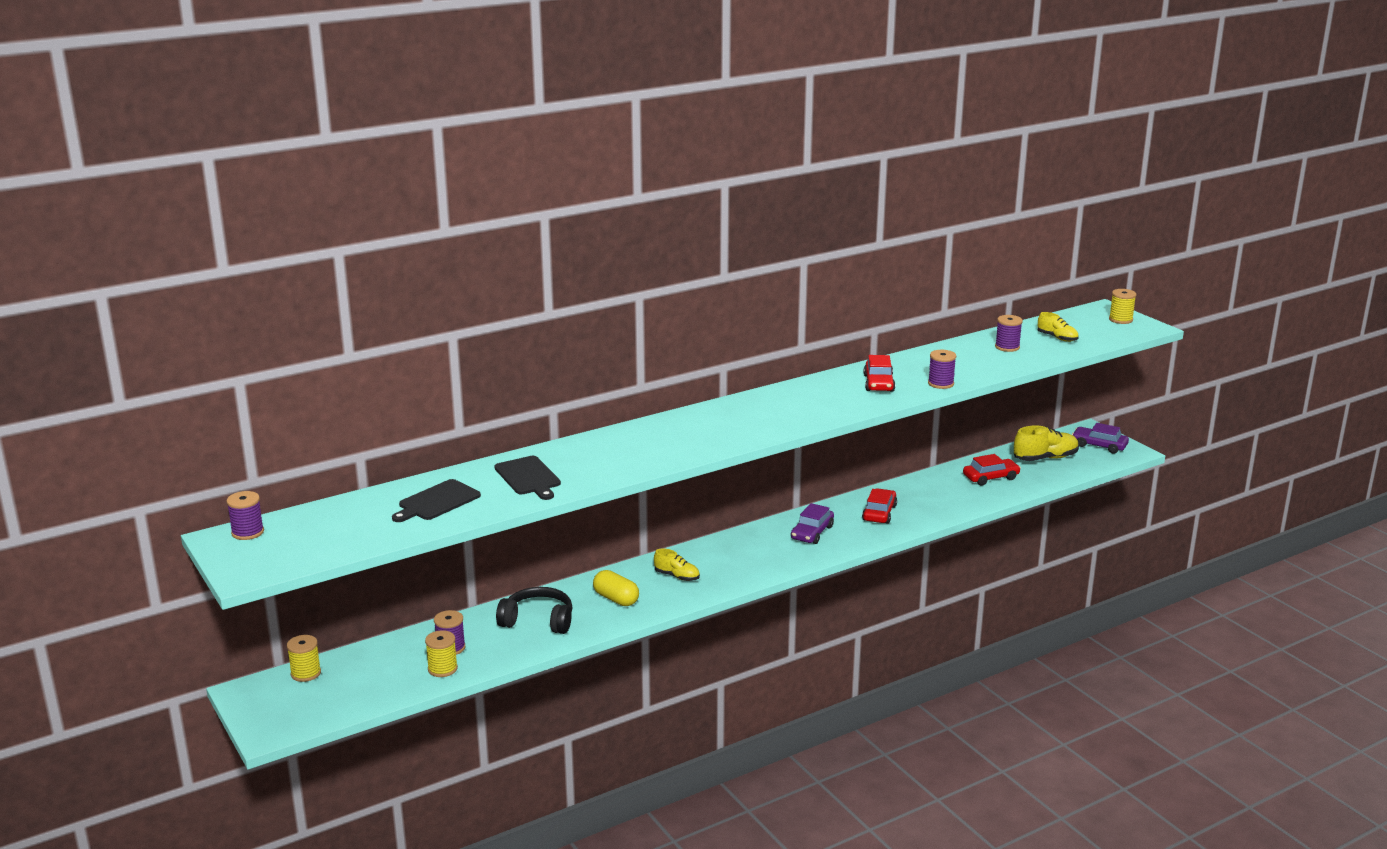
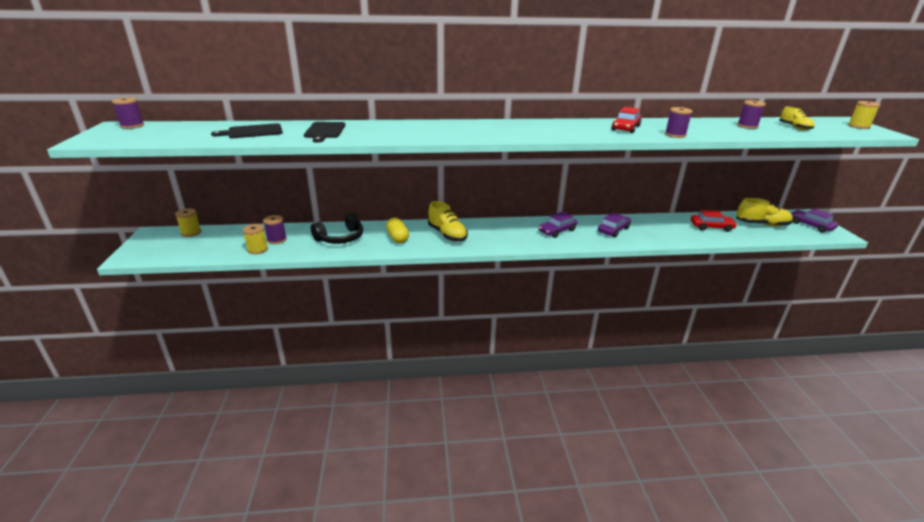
camera: 25 degrees right, 5 degrees up
black headphones [496,587,573,634] -> black headphones turned 105 degrees clockwise [311,213,363,244]
yellow shoe [654,548,700,581] -> yellow shoe [428,201,468,242], size x1.63
red car [862,488,897,524] -> purple car [598,212,631,237]

